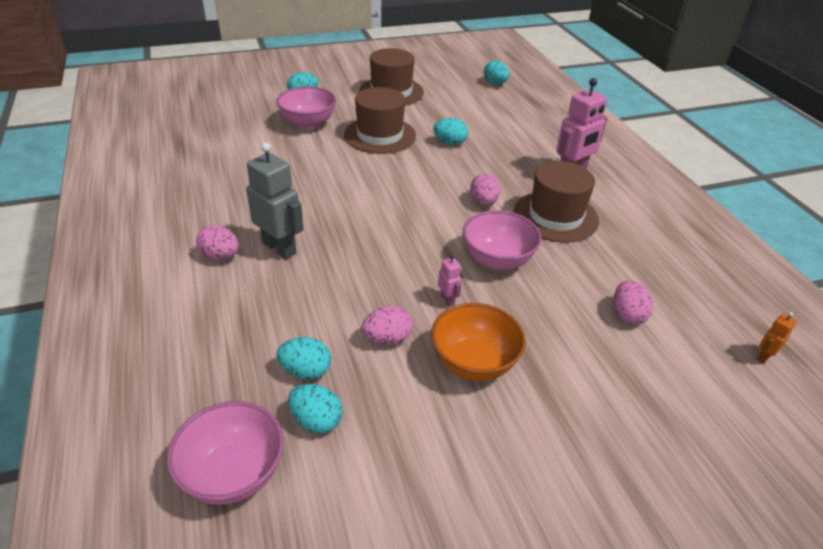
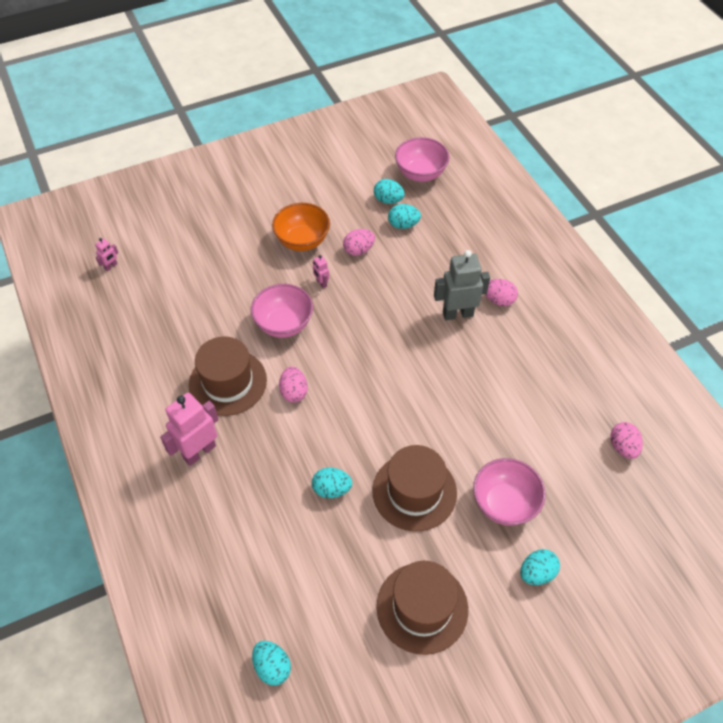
camera: 175 degrees right, 15 degrees up
grey robot [246,142,304,259] -> grey robot turned 135 degrees clockwise [434,250,490,320]
pink egg [614,280,653,325] -> pink egg moved to [610,422,643,459]
orange robot [757,312,797,364] -> pink robot [95,238,118,271]

